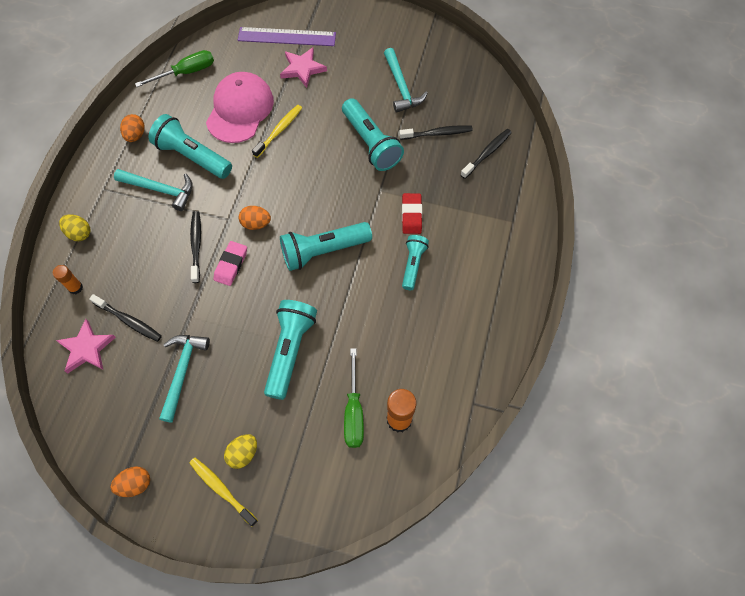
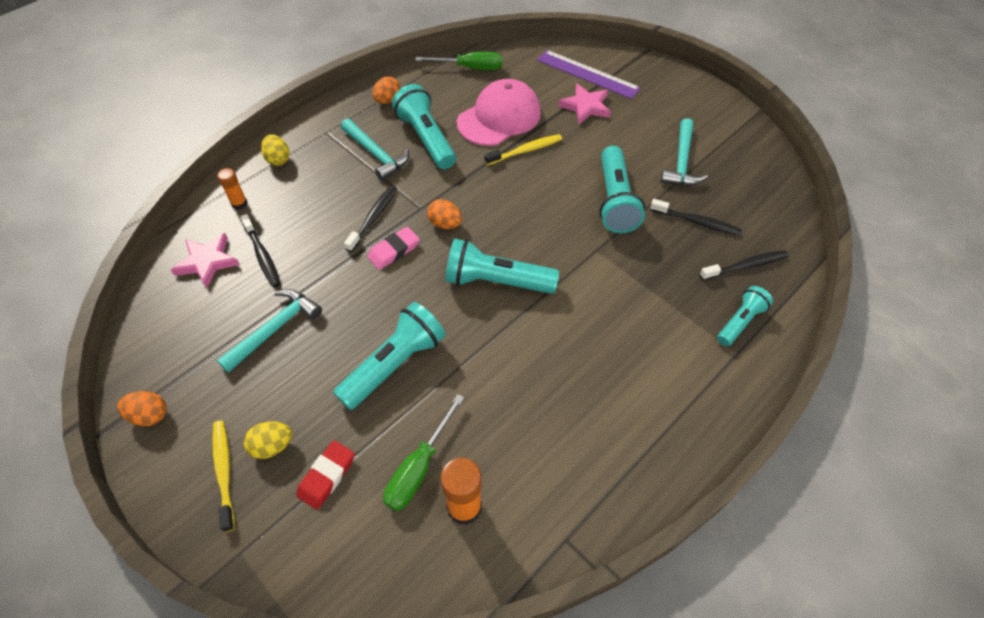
camera: 30 degrees right, 10 degrees down
red eraser [402,193,422,234] -> red eraser moved to [296,441,354,510]
turquoise flashlight [402,235,429,290] -> turquoise flashlight moved to [717,286,773,346]

